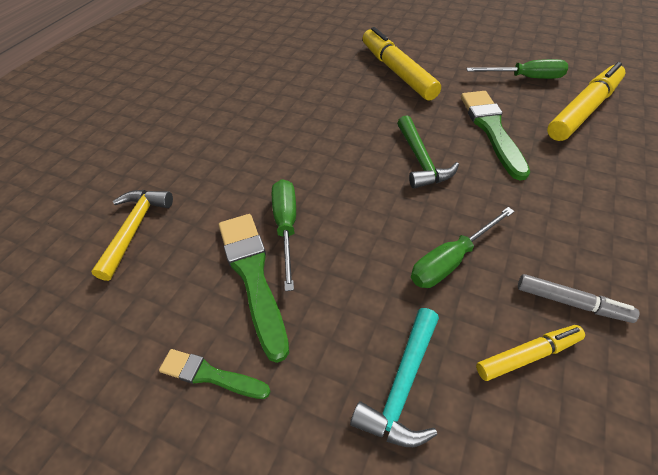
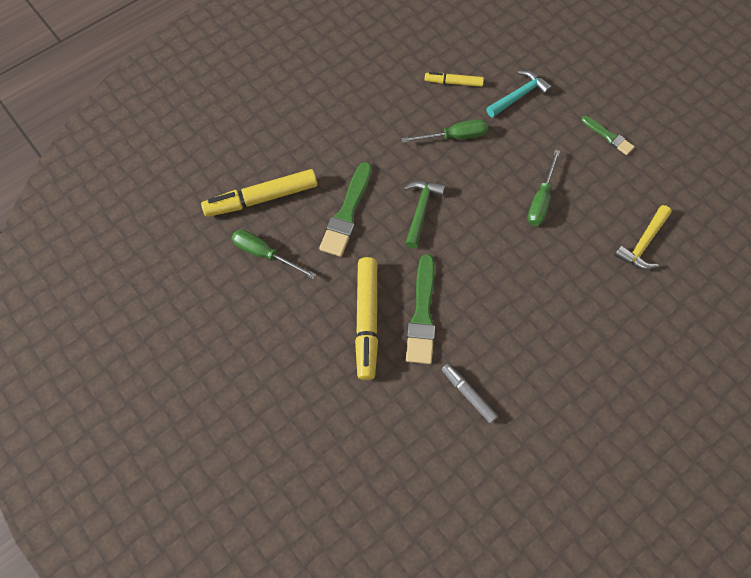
camera: 155 degrees left, 15 degrees up
green brush [219,214,289,363] -> green brush moved to [406,254,435,364]
grey marker [518,274,639,323] -> grey marker moved to [442,364,498,423]

